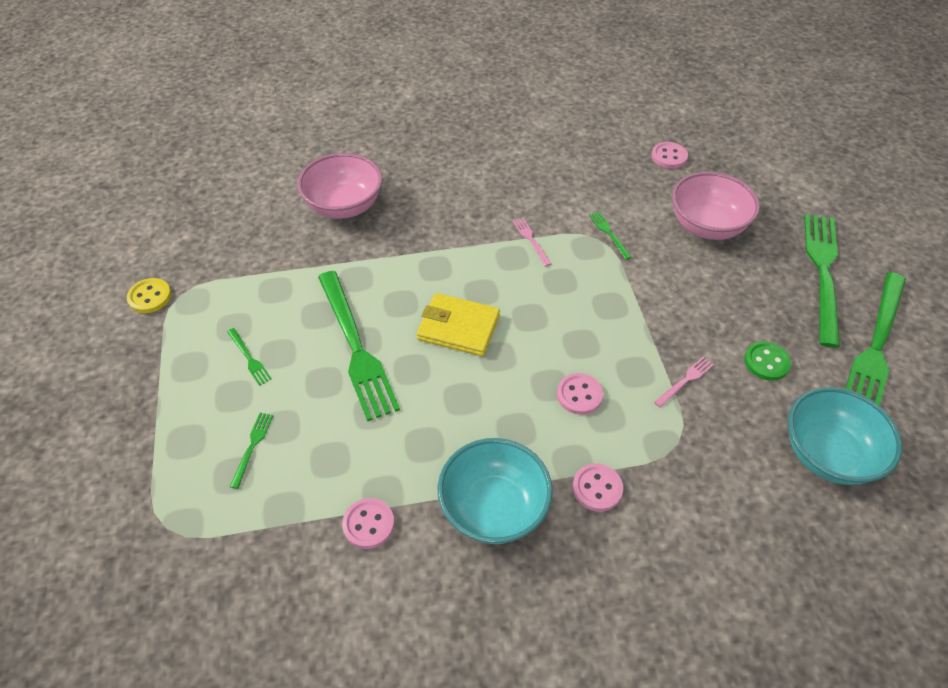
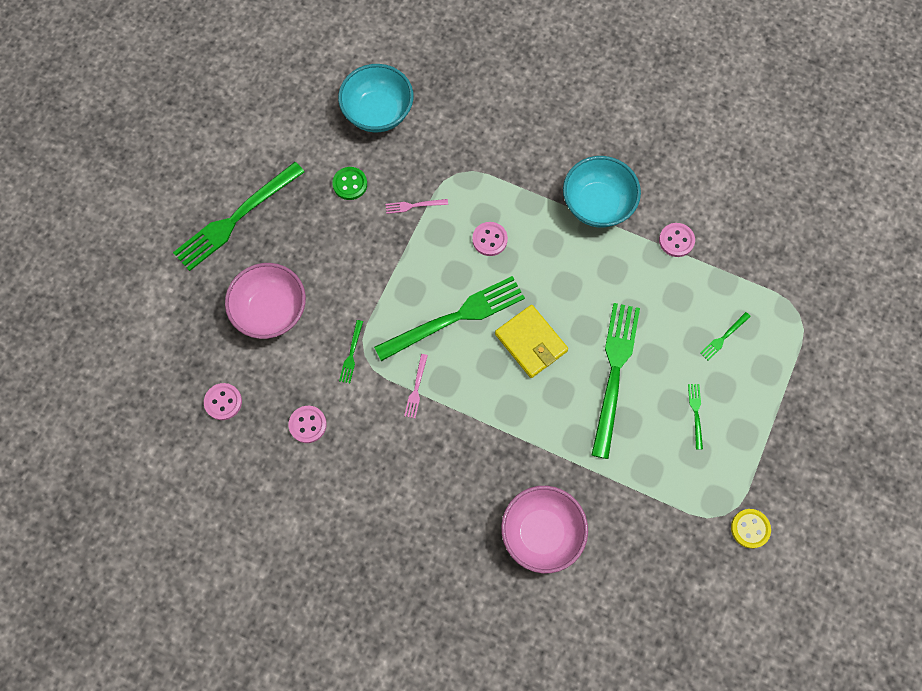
camera: 145 degrees left, 20 degrees up
pink button [572,463,623,512] -> pink button moved to [289,406,327,443]
green fork [845,272,906,406] -> green fork moved to [374,276,525,361]

